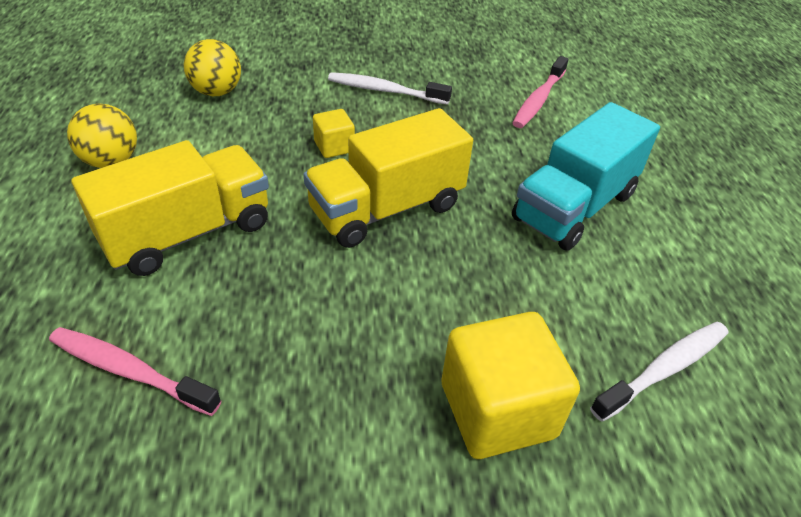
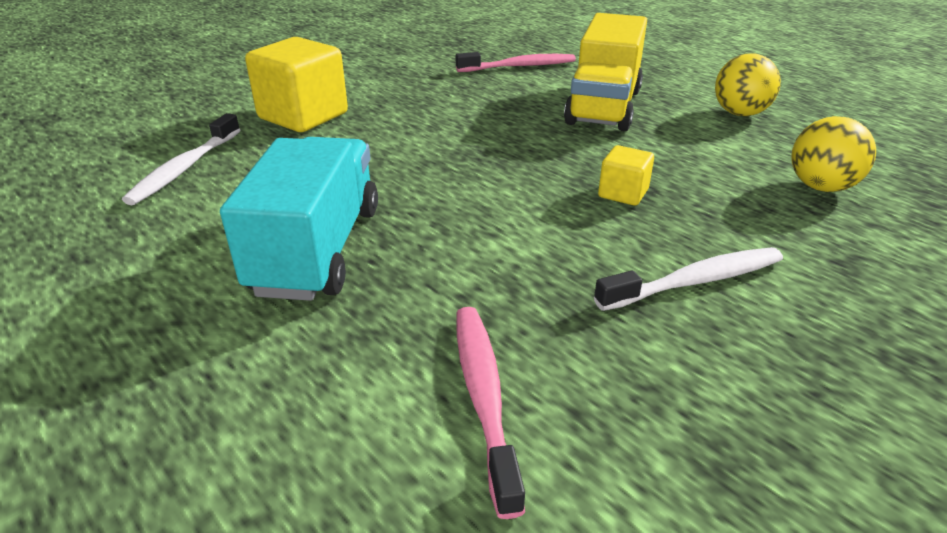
camera: 145 degrees right, 10 degrees down
yellow truck [303,108,473,248] -> none

